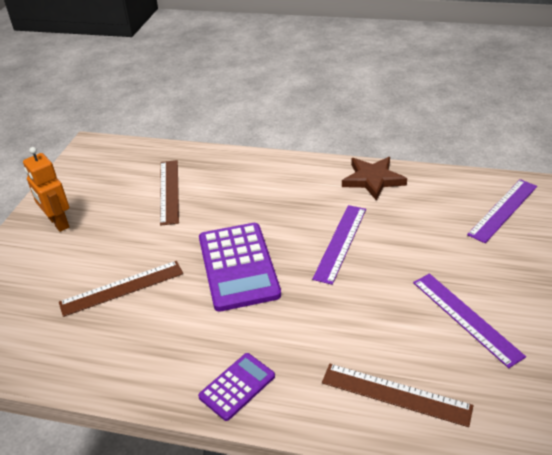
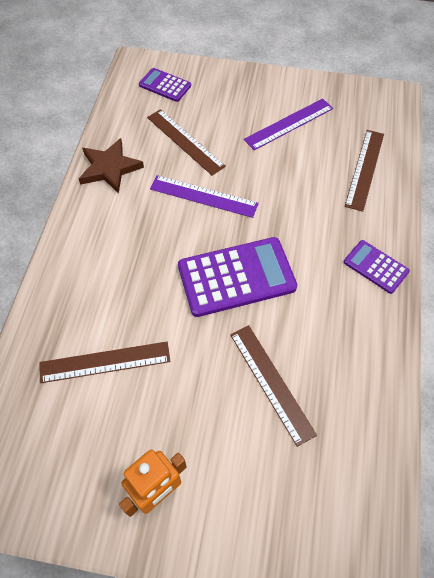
camera: 95 degrees left, 20 degrees up
purple ruler [467,179,537,243] -> purple calculator [139,68,191,102]
none -> brown ruler [147,109,226,176]

